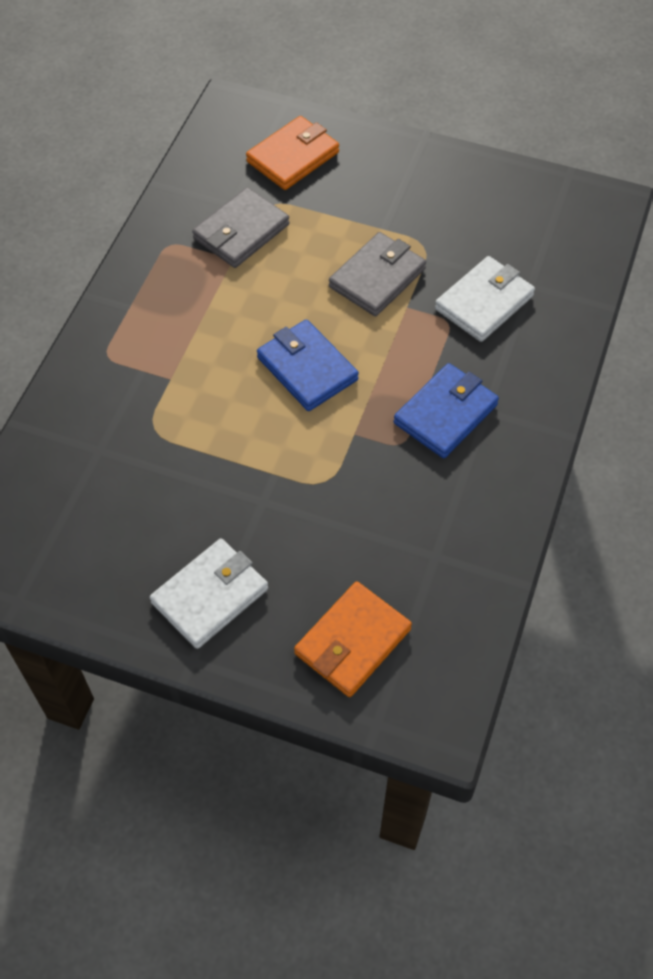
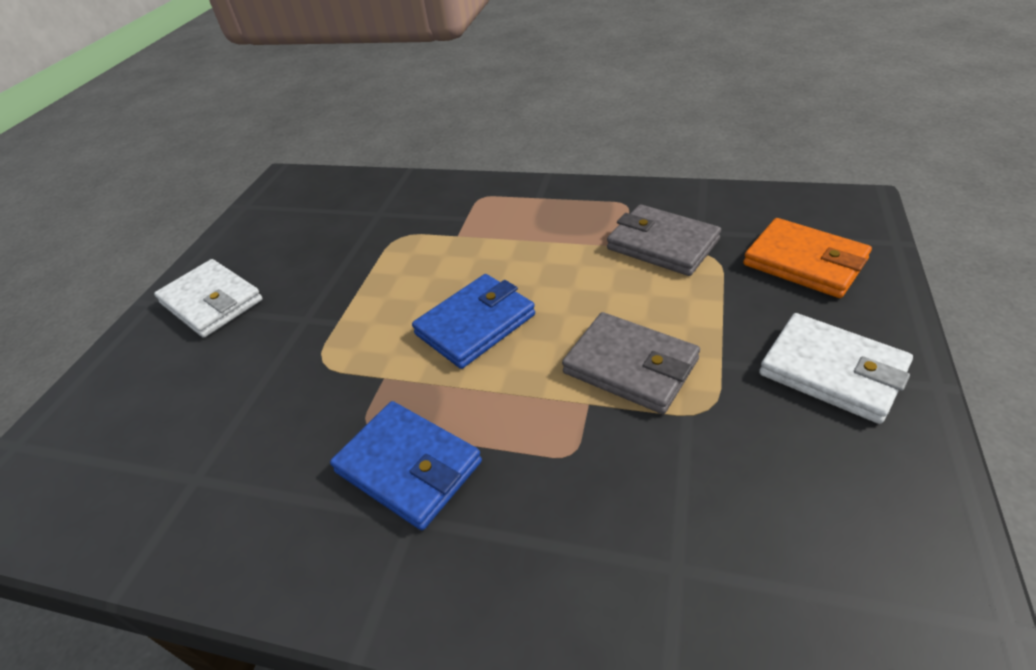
camera: 90 degrees right, 15 degrees down
orange wallet [294,581,412,697] -> none
white wallet [435,256,535,342] -> white wallet moved to [759,313,913,424]

